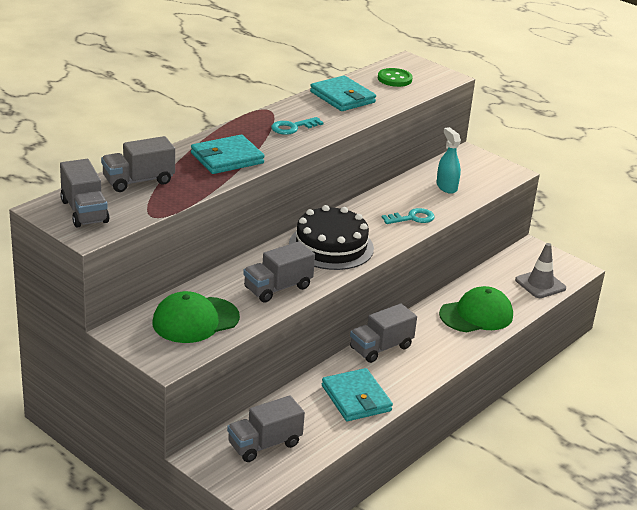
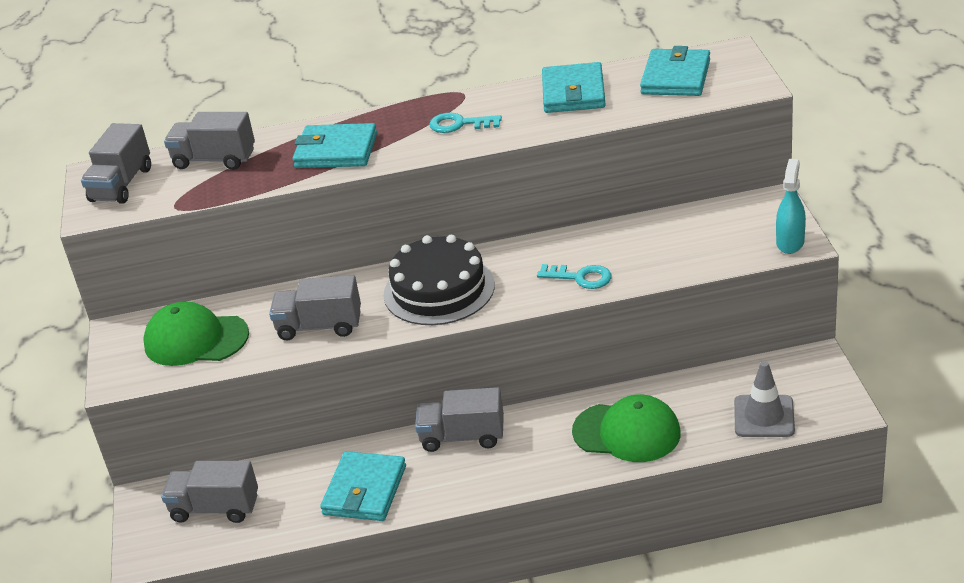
camera: 45 degrees right, 5 degrees up
green button [378,68,413,87] -> turquoise wallet [640,46,710,96]
turquoise spray bottle [436,127,461,194] -> turquoise spray bottle moved to [776,159,806,254]

